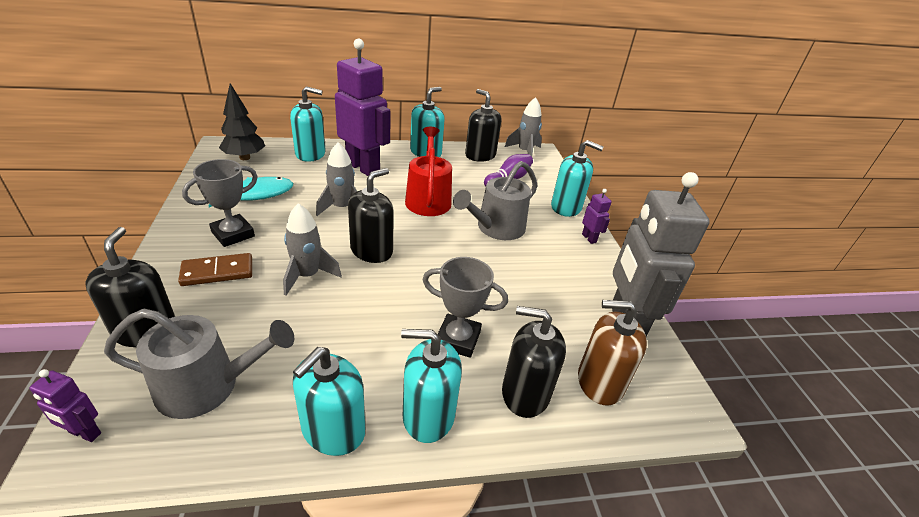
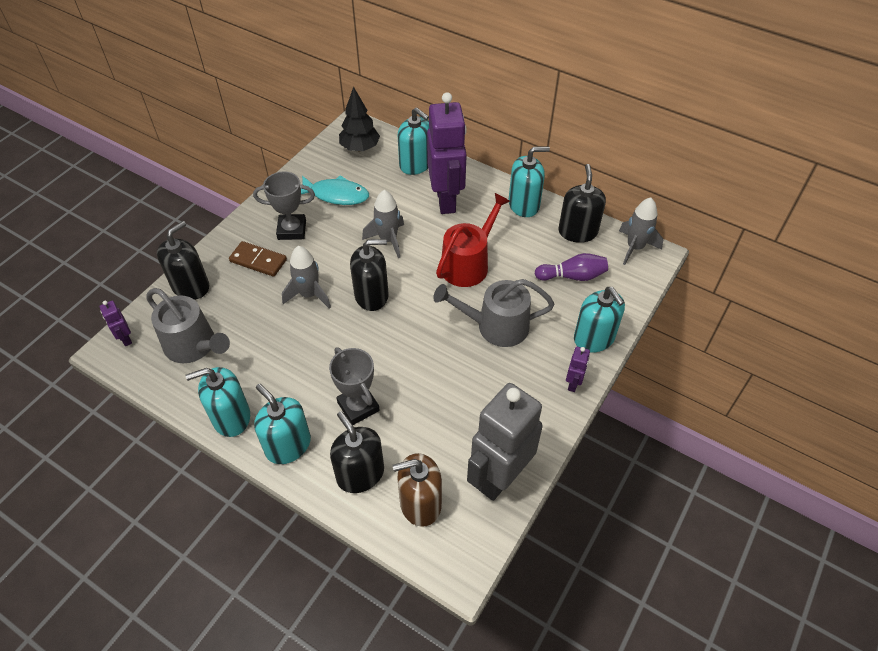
camera: 45 degrees right, 15 degrees up
brown soap dispenser [578,300,647,406] -> brown soap dispenser turned 60 degrees counterclockwise [392,453,442,527]

